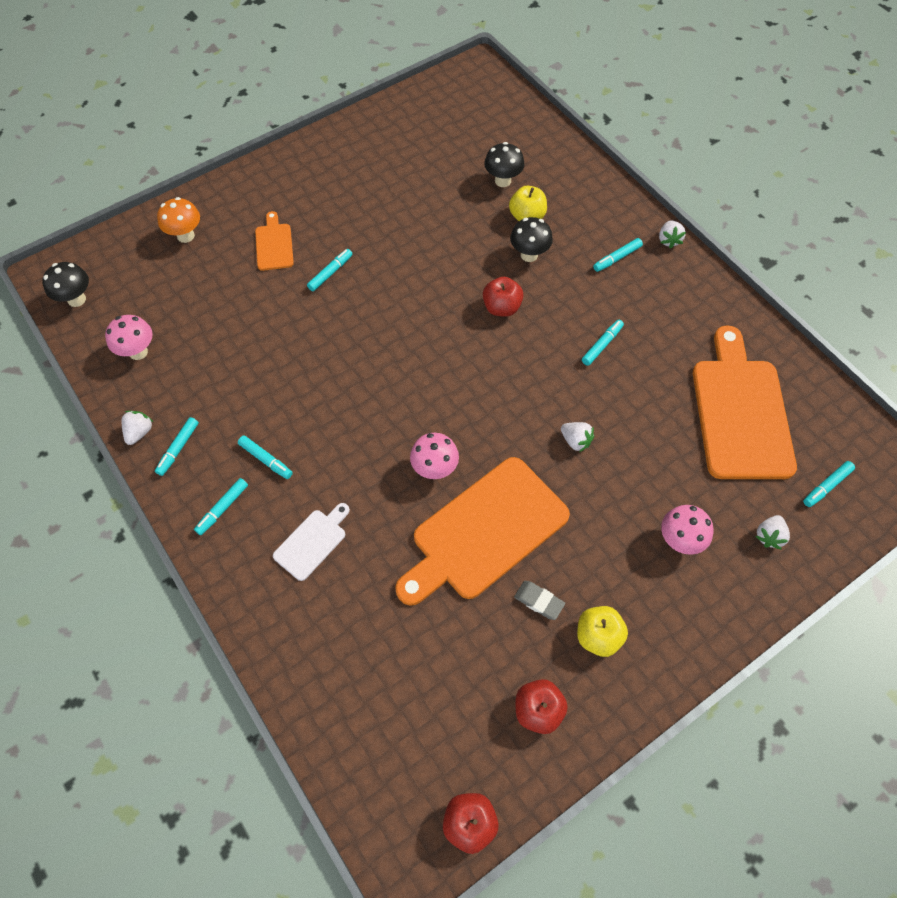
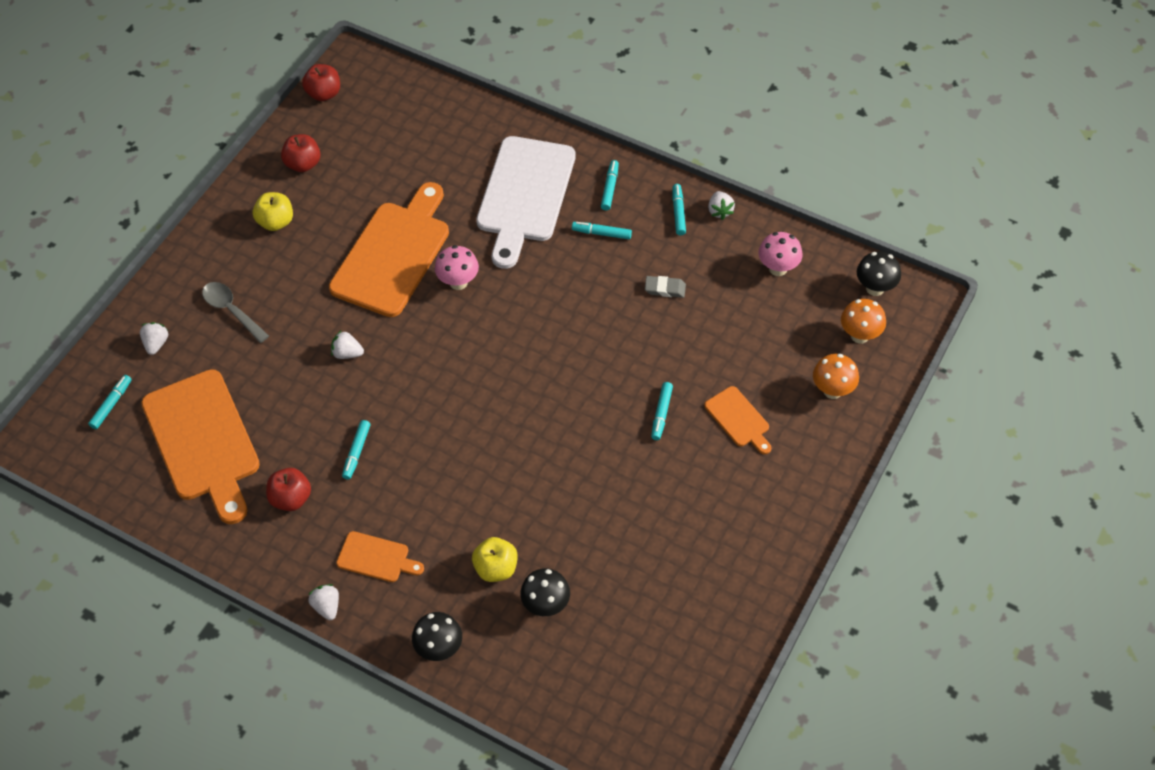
camera: 155 degrees right, 5 degrees down
white cutting board [273,503,350,581] -> white cutting board [476,136,576,269], size x2.13
red apple [483,277,524,317] -> red apple moved to [266,468,311,511]
black mushroom [510,217,553,262] -> black mushroom moved to [412,612,462,661]
grey eraser [514,581,565,620] -> grey eraser moved to [645,276,686,298]
turquoise marker [593,238,643,272] -> orange cutting board [336,531,424,582]
pink mushroom [661,505,714,555] -> grey spoon [202,282,269,343]
none -> orange mushroom [841,299,886,344]

